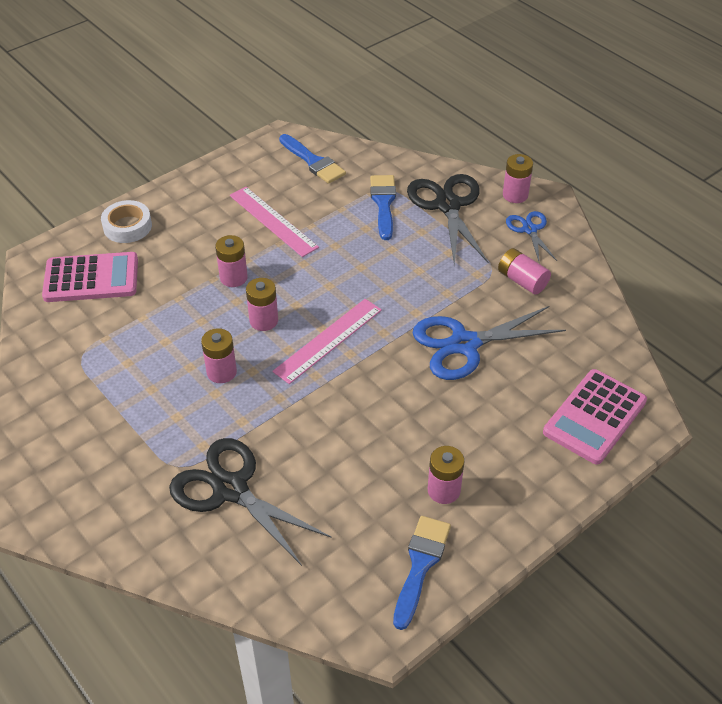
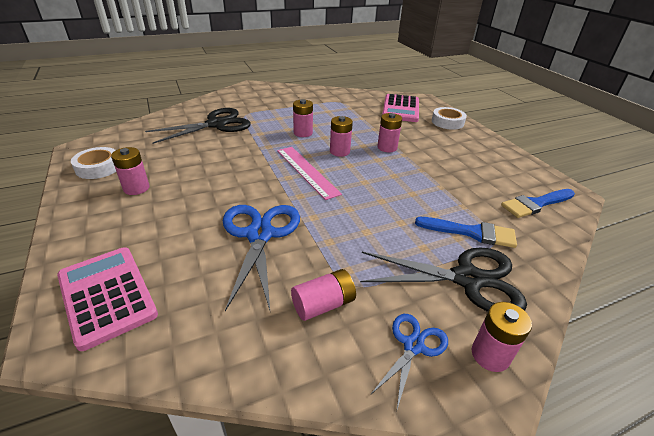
camera: 105 degrees right, 10 degrees down
pink ruler [230,187,319,257] -> none
blue brush [393,516,451,630] -> white tape [71,147,116,179]
blue scissors [506,211,557,261] -> blue scissors turned 60 degrees counterclockwise [370,314,448,409]

